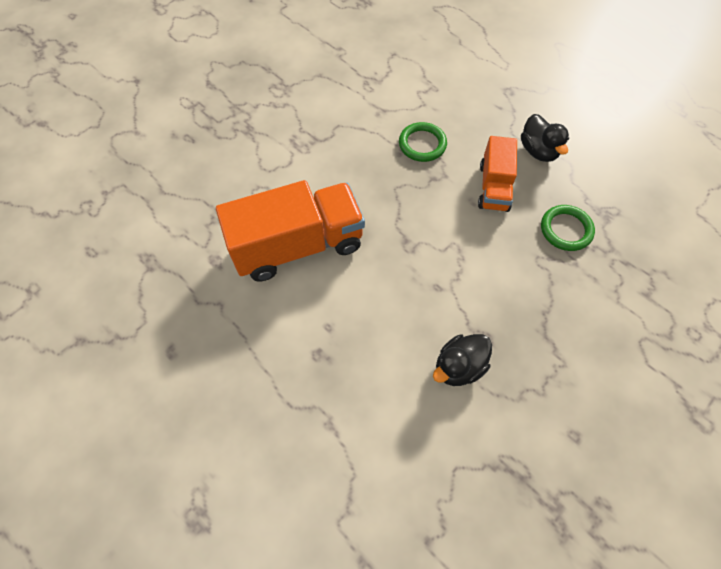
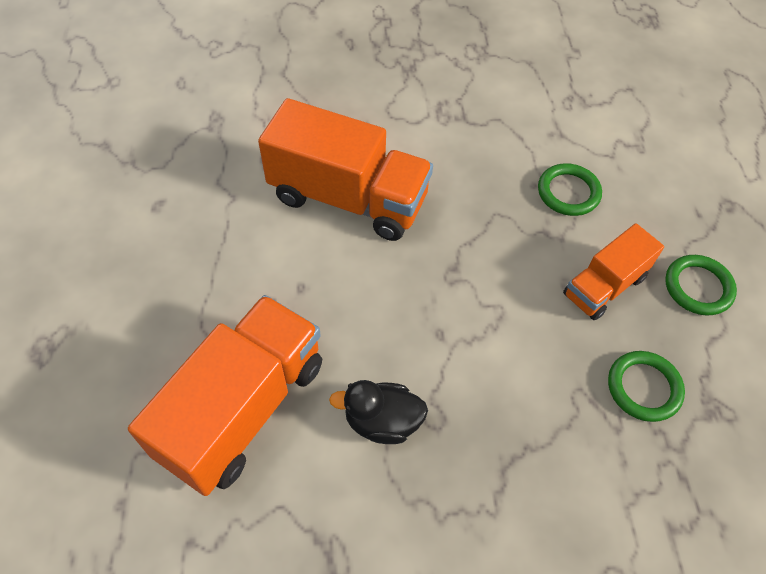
camera: 40 degrees right, 5 degrees down
black duck [521,114,569,162] -> green ring [665,255,737,315]
none -> orange truck [128,295,322,496]

